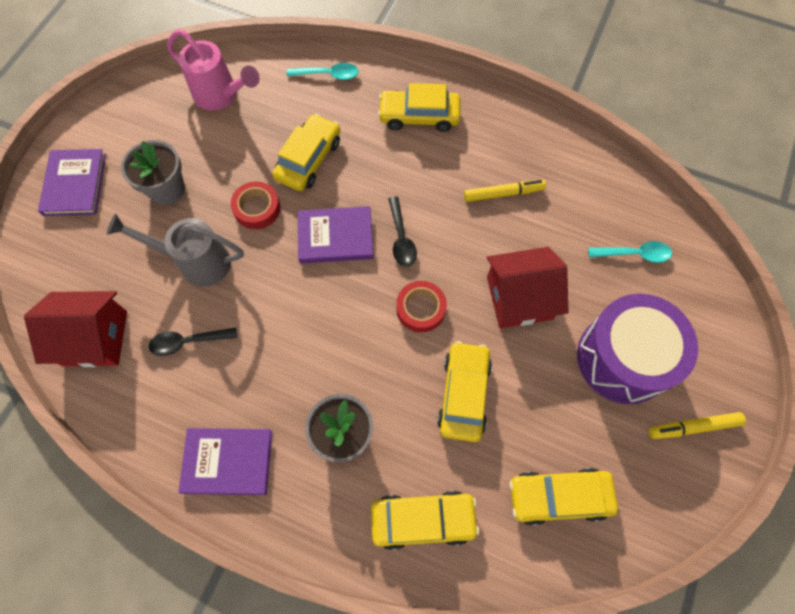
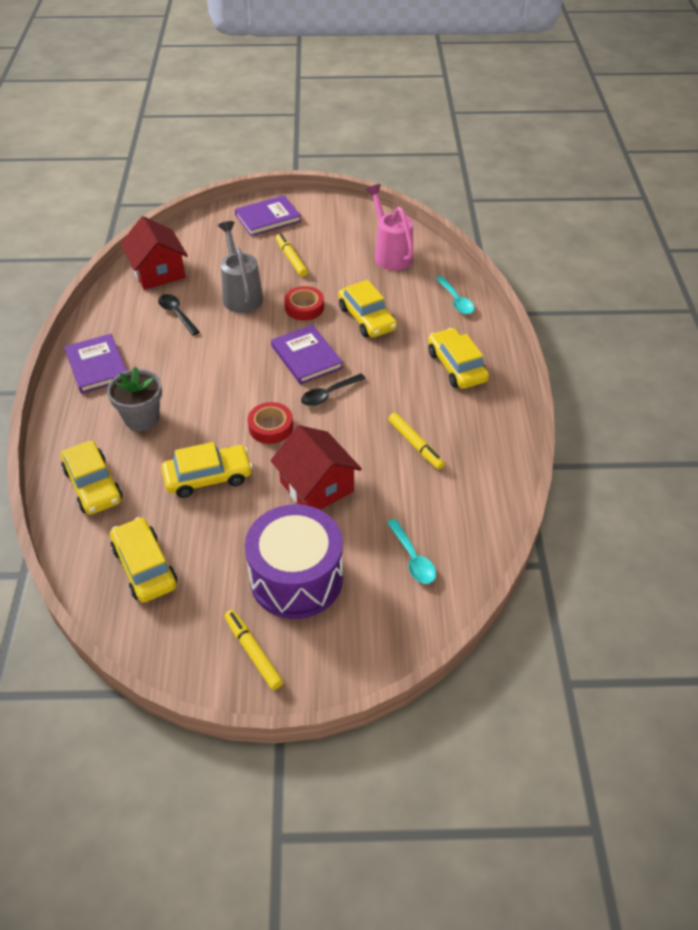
camera: 65 degrees right, 20 degrees down
grey flower pot [121,140,185,205] -> yellow marker [276,233,308,277]
pink watering can [167,29,260,110] -> pink watering can turned 150 degrees clockwise [366,184,414,271]
yellow car [272,114,340,191] -> yellow car turned 60 degrees clockwise [338,280,397,338]

